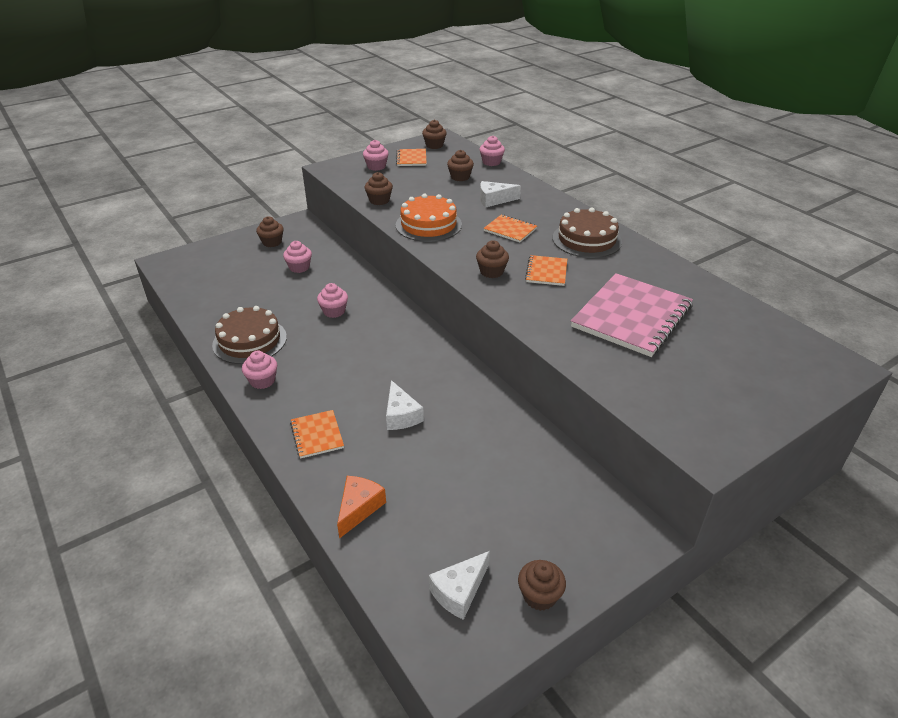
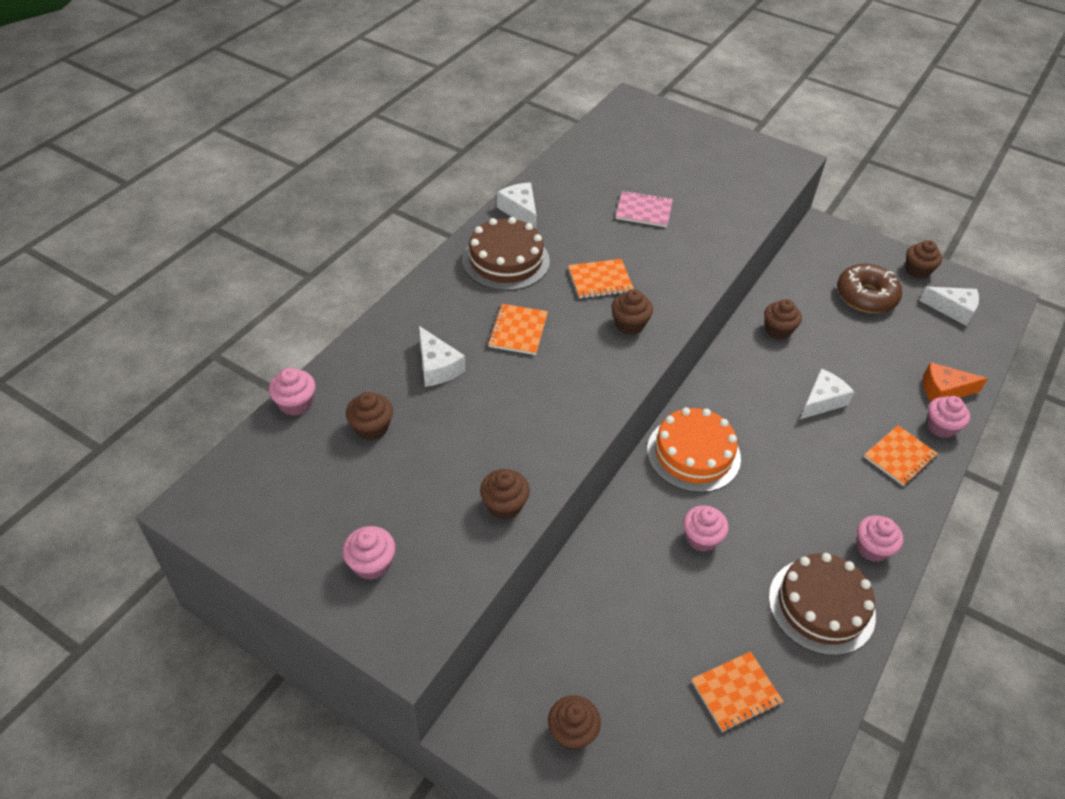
camera: 115 degrees left, 10 degrees up
pink cupcake [283,241,312,273] -> pink cupcake moved to [927,396,970,438]
orange notebook [396,149,427,166] -> orange notebook moved to [692,651,783,732]
orange cake [396,194,462,242] -> orange cake moved to [647,407,741,493]
brown cupcake [422,120,447,149] -> brown cupcake moved to [764,299,802,339]
pink notebook [571,273,693,357] -> pink notebook [616,190,673,227], size x0.49
none -> white cheese [497,182,537,229]
none -> brown donut [837,264,902,313]

